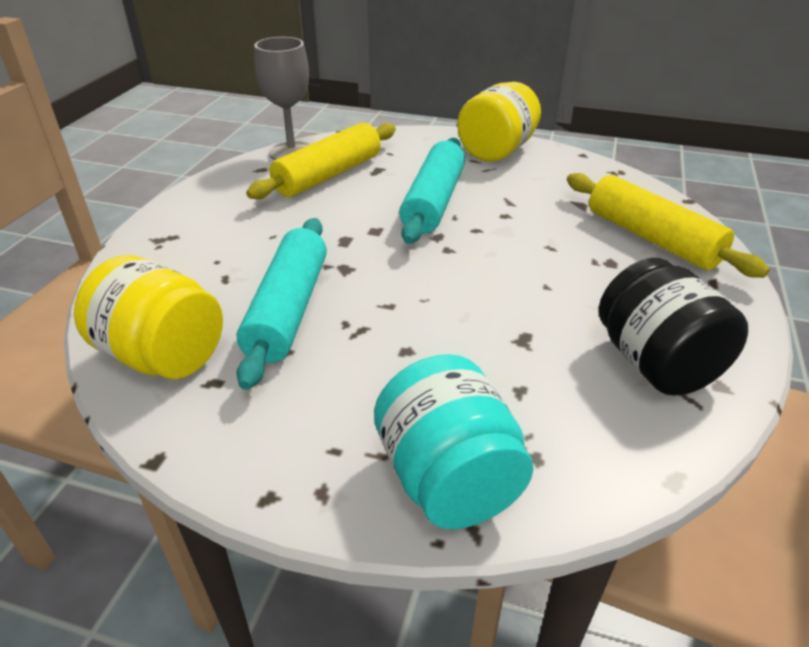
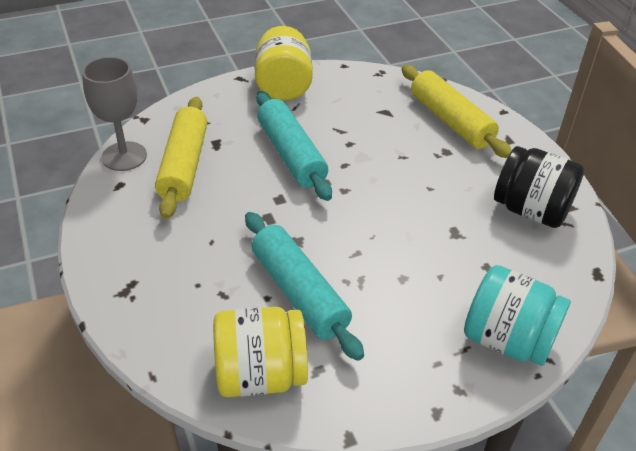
camera: 40 degrees left, 5 degrees up
yellow rolling pin [567,173,770,278] -> yellow rolling pin turned 45 degrees clockwise [402,65,512,158]

